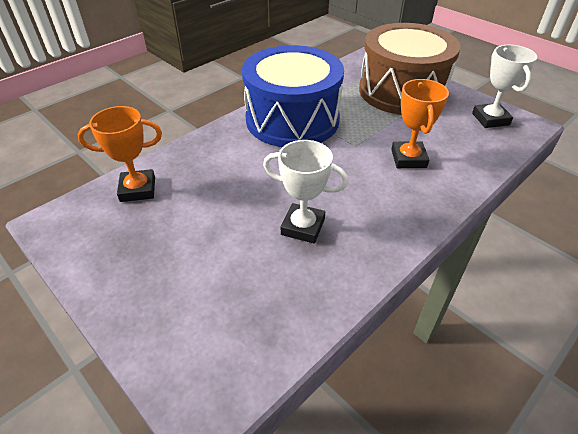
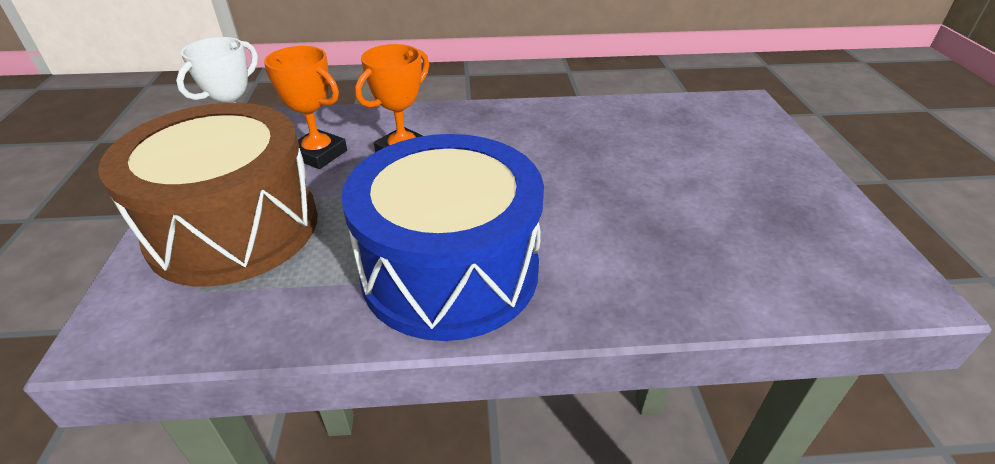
camera: 140 degrees left, 5 degrees down
orange trophy [77,106,162,202] -> orange trophy moved to [264,46,347,169]
white trophy [263,140,348,244] -> none

